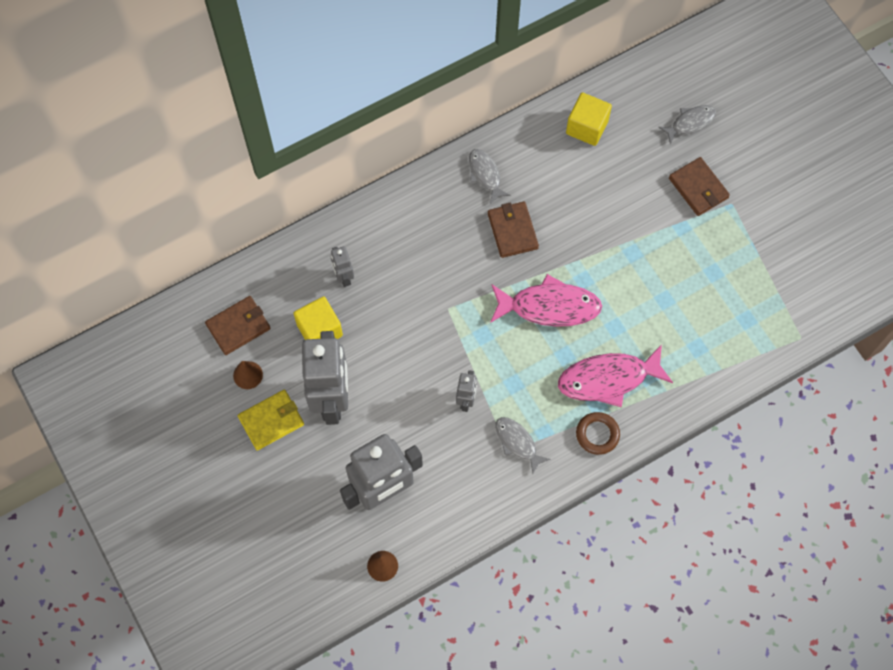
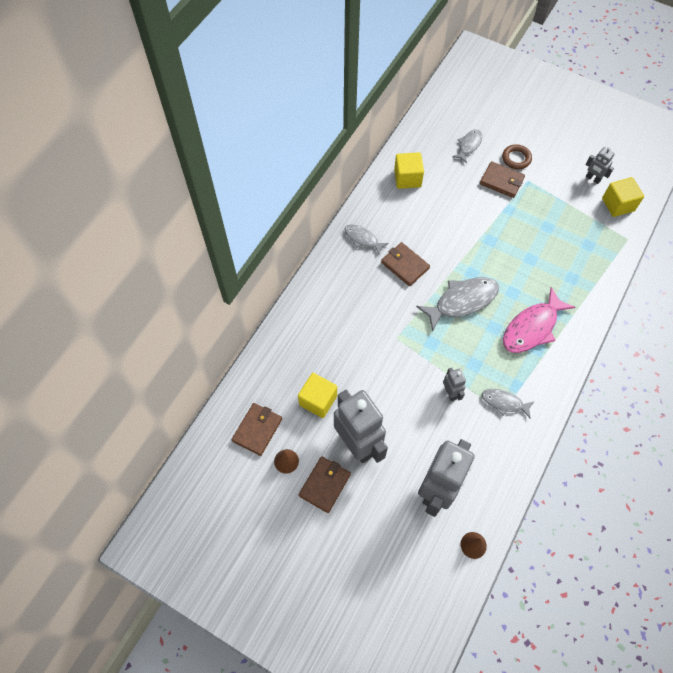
camera: 30 degrees left, 5 degrees down
yellow wallet [238,390,304,451] -> brown wallet [298,456,351,513]
grey robot [330,246,354,287] -> grey robot moved to [585,147,615,184]
pink fish [490,274,602,327] -> grey fish [416,277,499,332]
brown ring [576,412,620,455] -> brown ring moved to [502,144,532,169]
none -> yellow cube [602,177,644,217]

